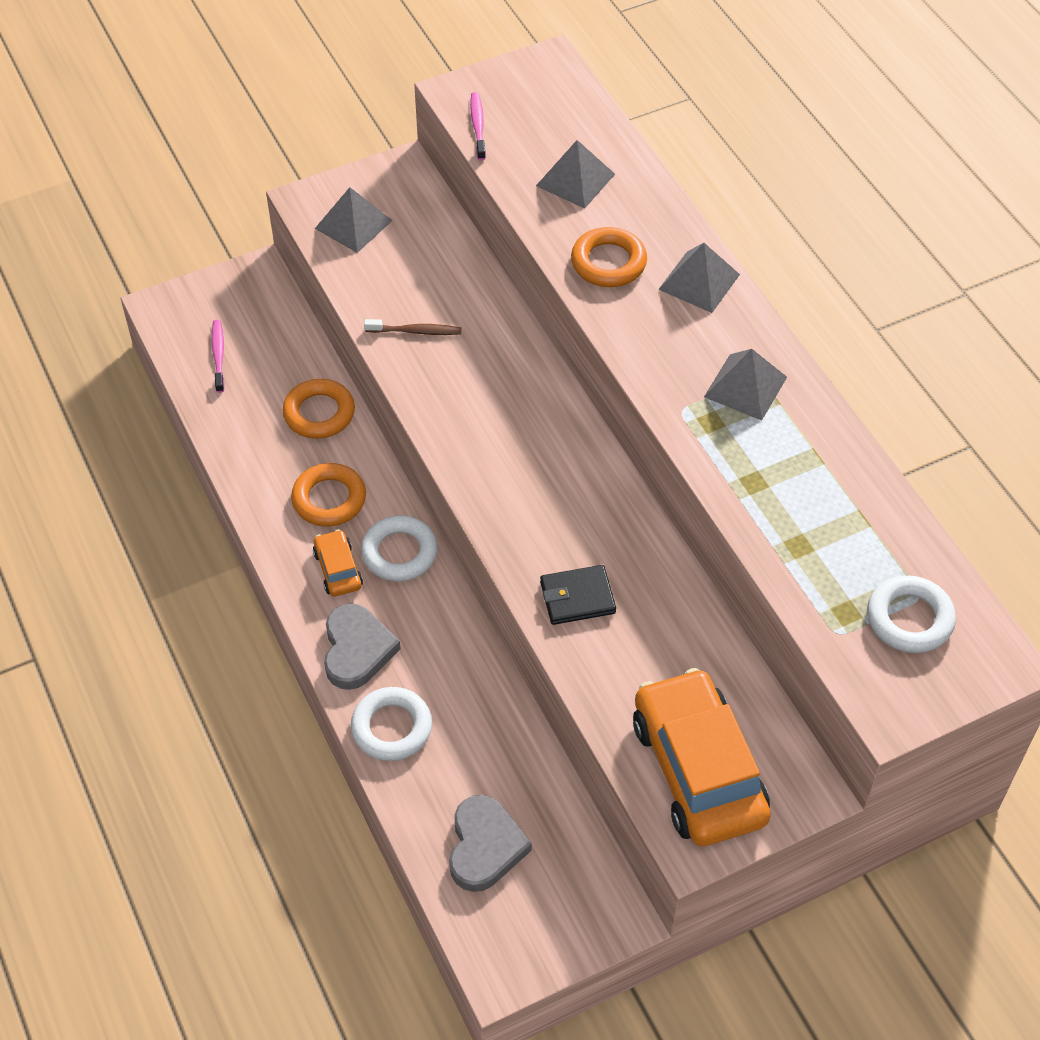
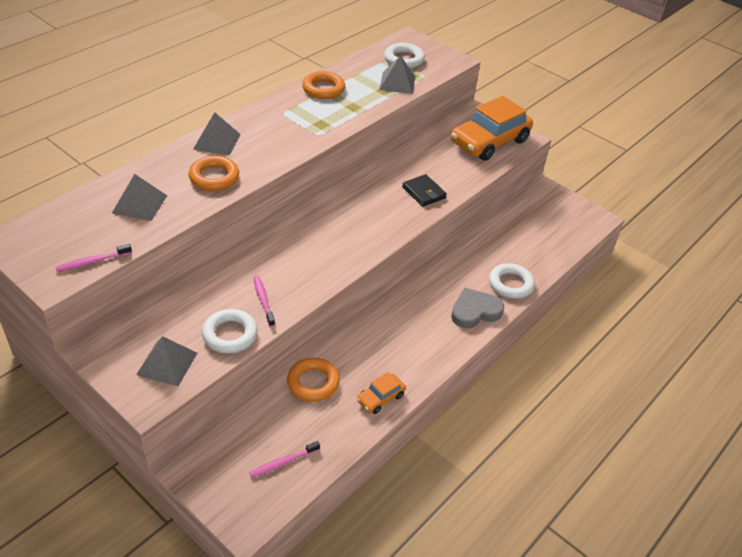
camera: 115 degrees left, 10 degrees down
orange ring [291,463,366,527] -> orange ring moved to [302,71,345,99]
orange car [313,529,363,596] -> orange car moved to [356,372,406,414]
white ring [361,516,437,581] -> white ring moved to [202,309,258,354]
brown toothbrush [364,319,461,335] -> pink toothbrush [253,276,275,327]
grey heart [449,795,532,892] -> none
grey pyramid [704,349,787,420] -> grey pyramid moved to [379,55,415,94]

